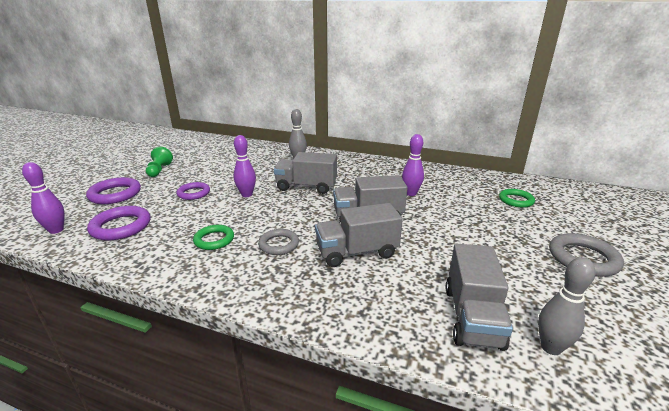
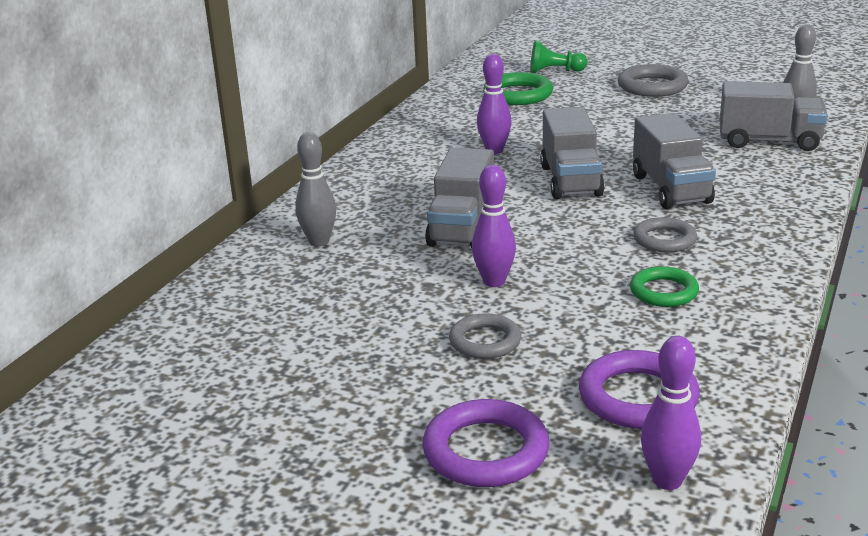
camera: 85 degrees left, 0 degrees up
green pawn [146,147,173,177] -> green pawn moved to [530,40,587,73]
purple ring [176,182,210,200] -> grey ring [449,313,521,359]
green ring [499,189,535,208] -> green ring [483,72,553,105], size x1.50

